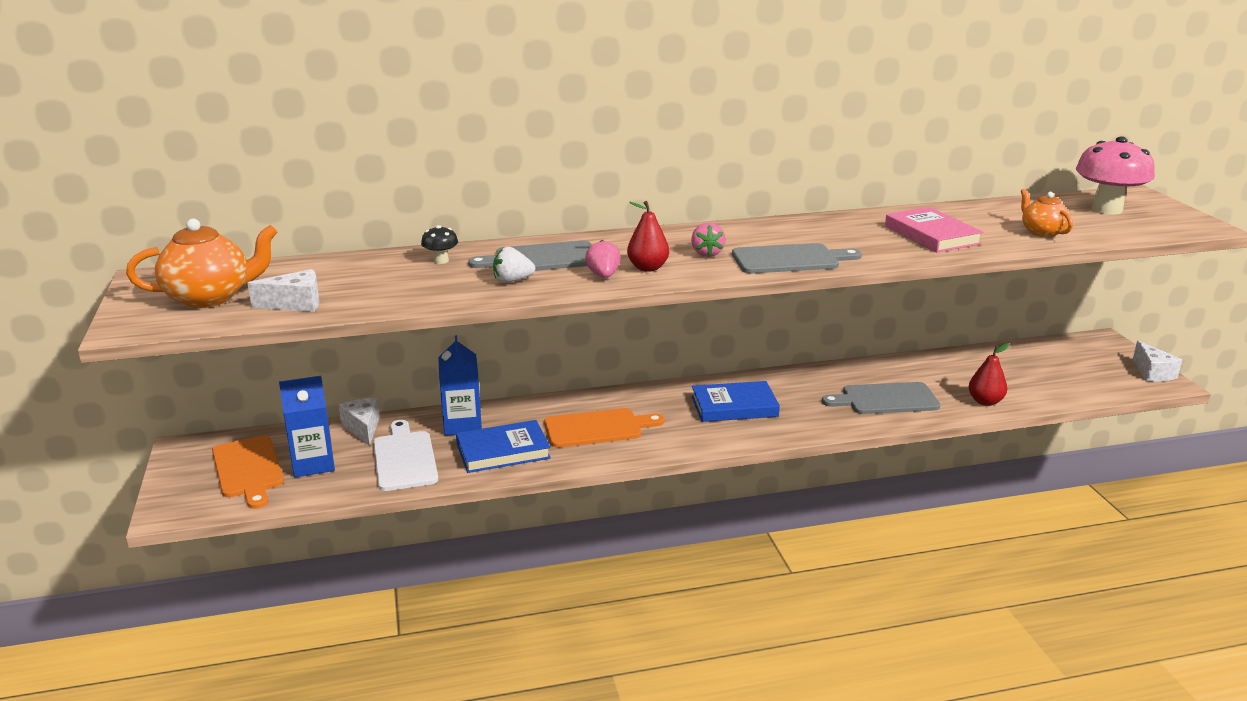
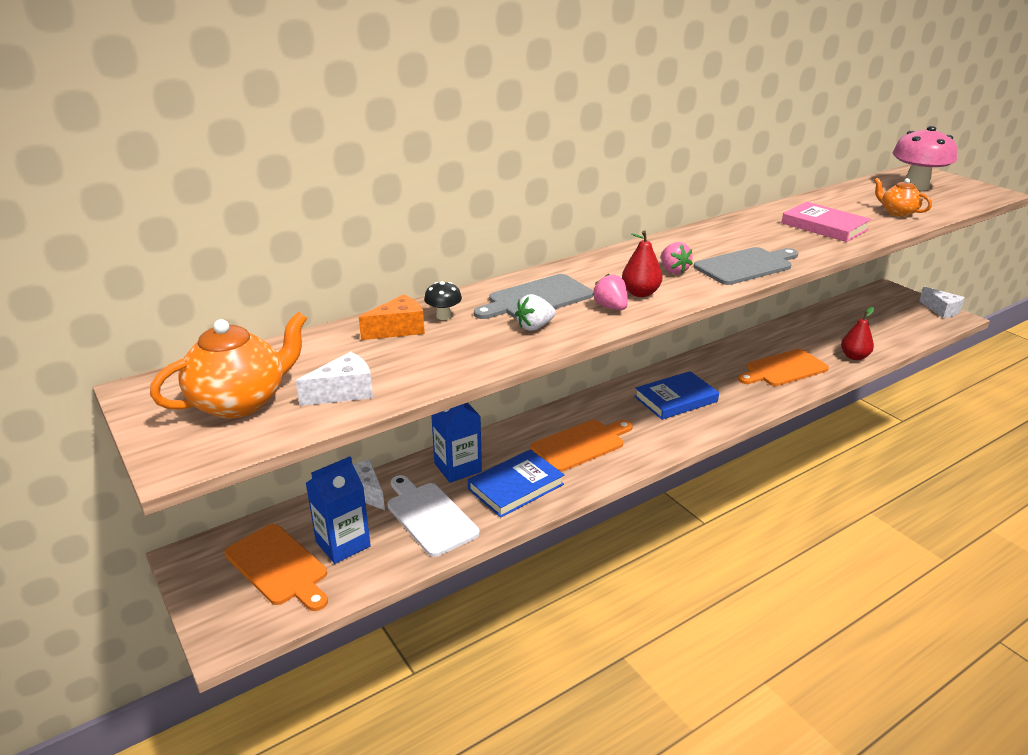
camera: 20 degrees left, 5 degrees up
grey cutting board [822,382,941,414] -> orange cutting board [738,349,829,386]
none -> orange cheese [359,294,425,340]

